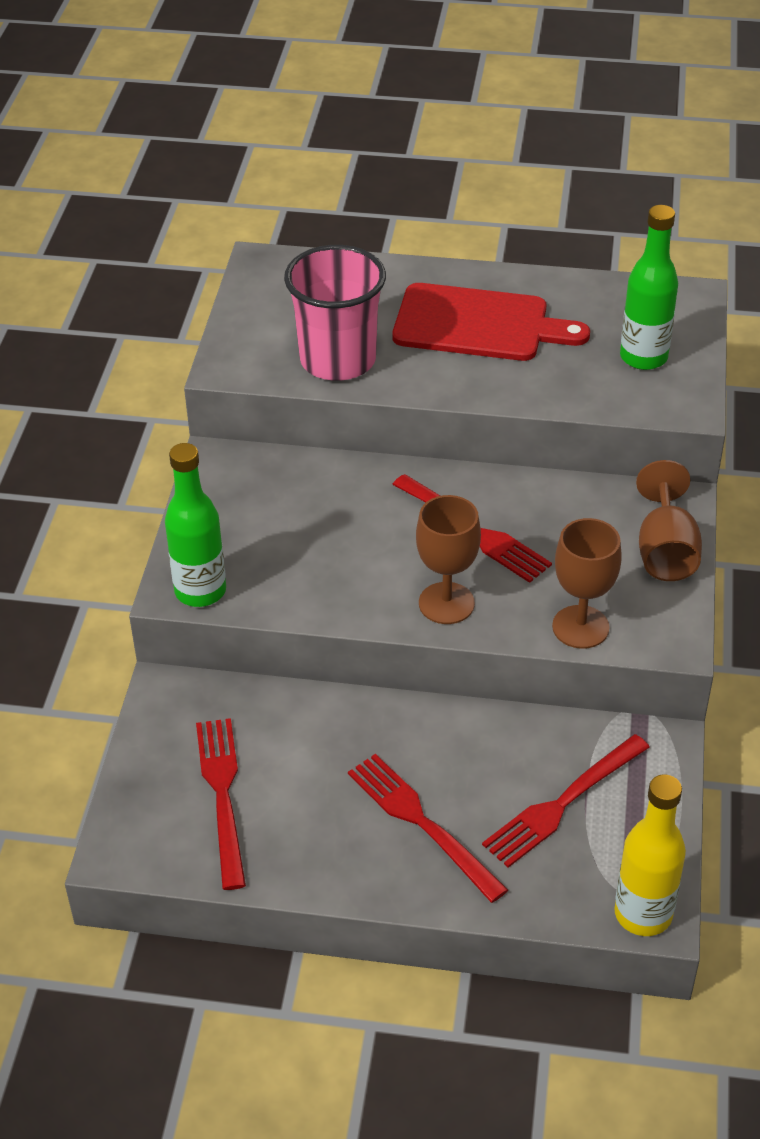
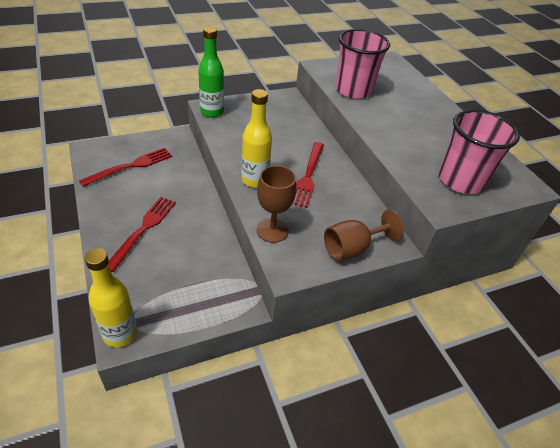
camera: 55 degrees right, 0 degrees up
red cutting board [392,283,590,361] -> none
brown goblet [416,495,481,624] -> yellow bottle [241,89,272,188]
red fork [482,734,650,868] -> none
green bottle [620,205,678,370] -> pink cup [439,110,520,194]

